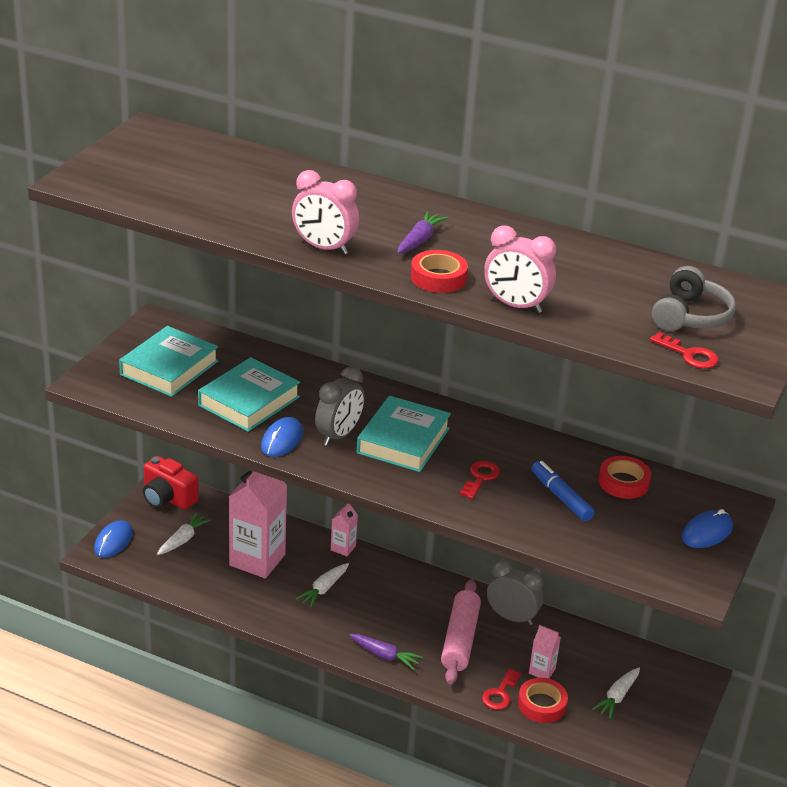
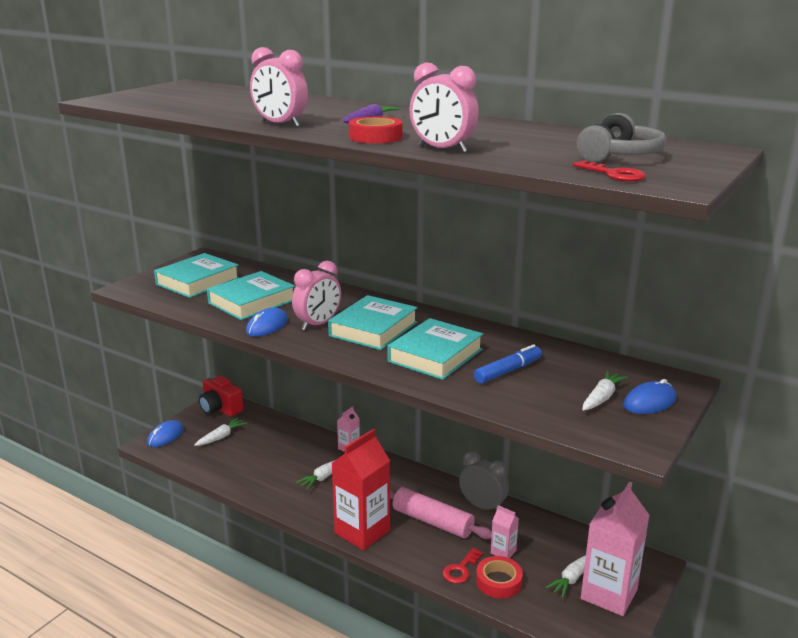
camera: 10 degrees right, 10 degrees down
pink carton [229,471,287,578] -> pink carton moved to [581,481,650,616]
grey clock [315,366,365,446] -> pink clock [292,261,341,331]
purple carrot [349,634,423,670] -> red carton [331,429,390,550]
pink rolling pin [441,579,481,684] -> pink rolling pin turned 75 degrees counterclockwise [390,487,492,539]
red key [460,461,500,499] -> turquoise book [387,318,483,380]
blue marker [532,461,595,521] -> blue marker turned 75 degrees clockwise [474,344,542,384]
red tape [599,456,651,499] -> none
none -> white carrot [582,371,628,411]

